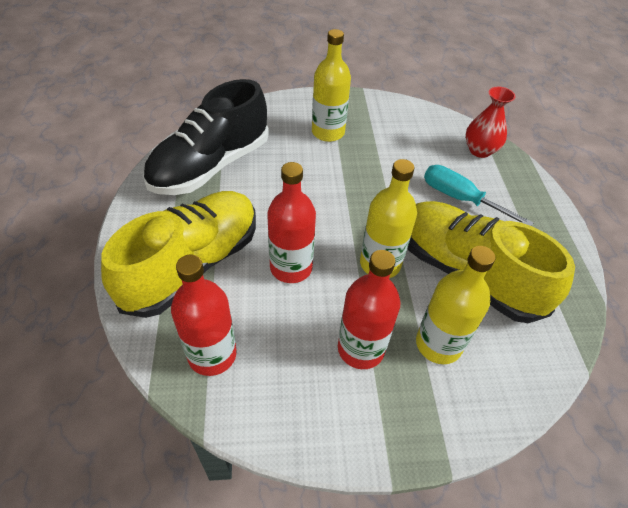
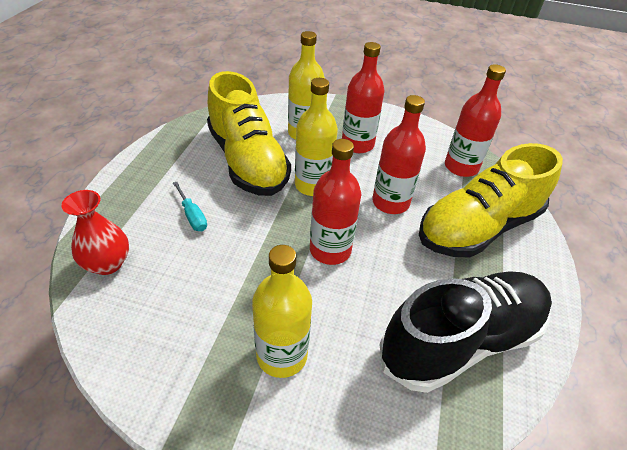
camera: 160 degrees left, 5 degrees down
turquoise screwdriver [424,165,534,226] -> turquoise screwdriver [173,182,207,231], size x0.62
none -> red bottle [310,139,361,265]

